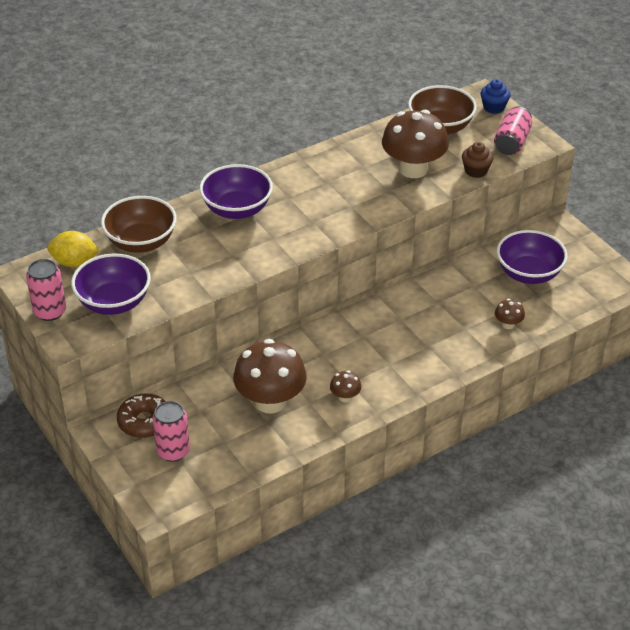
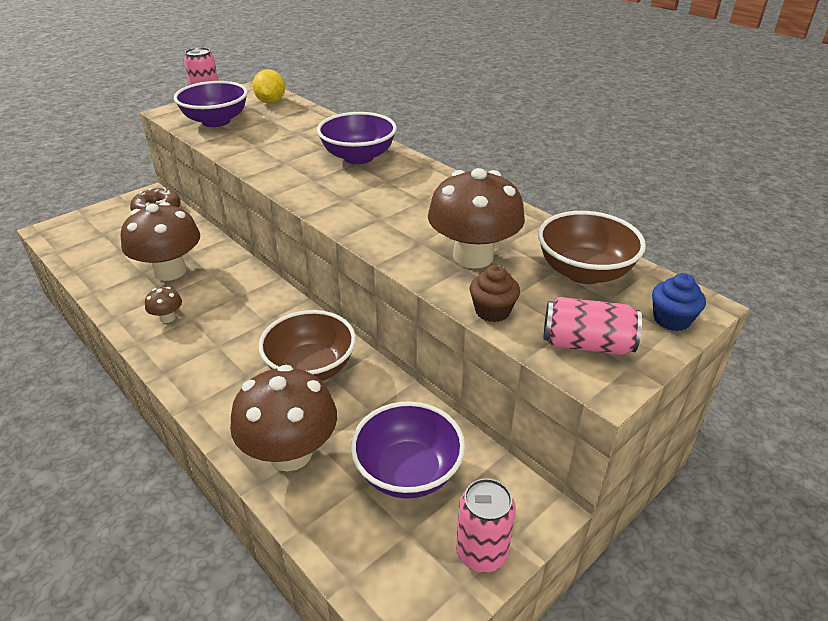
camera: 80 degrees right, 5 degrees down
brown bowl [101,196,177,253] -> brown bowl moved to [258,310,356,381]
pink can [153,401,190,462] -> pink can moved to [456,478,515,573]
brown mushroom [495,299,525,329] -> brown mushroom [230,365,337,471], size x2.29

